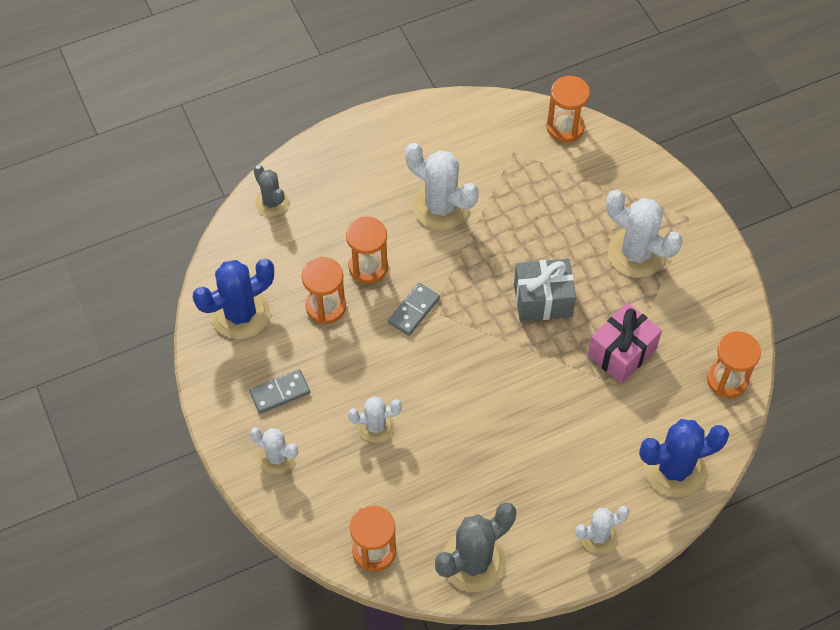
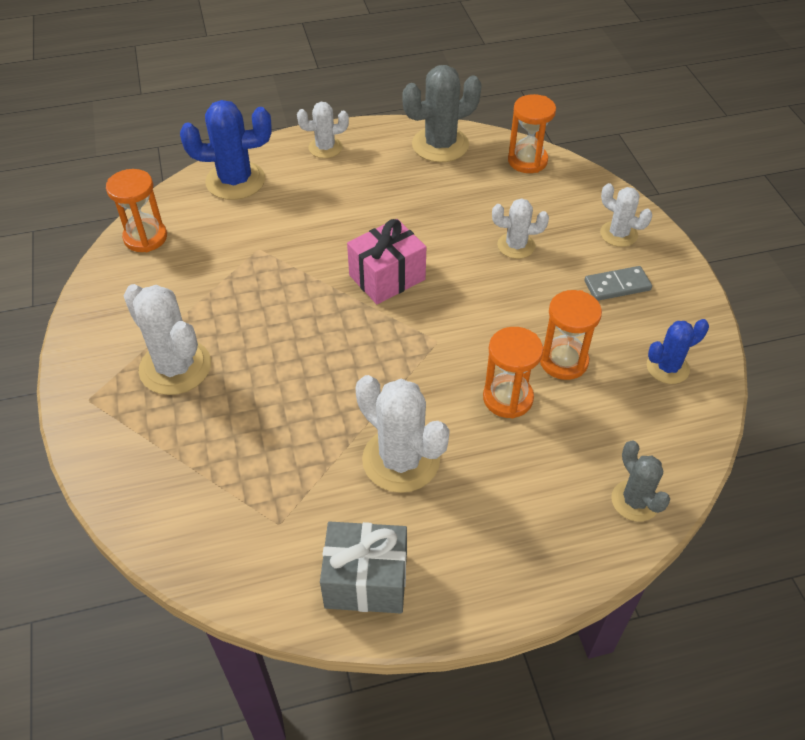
camera: 170 degrees left, 10 degrees down
blue cactus [193,259,274,339] -> blue cactus [647,319,709,384], size x0.60
grey domino [388,283,440,336] -> none
grey gift [514,258,576,322] -> grey gift moved to [320,521,407,613]
orange hourglass [547,76,590,143] -> none
pink gift [588,302,662,384] -> pink gift moved to [347,219,426,304]

